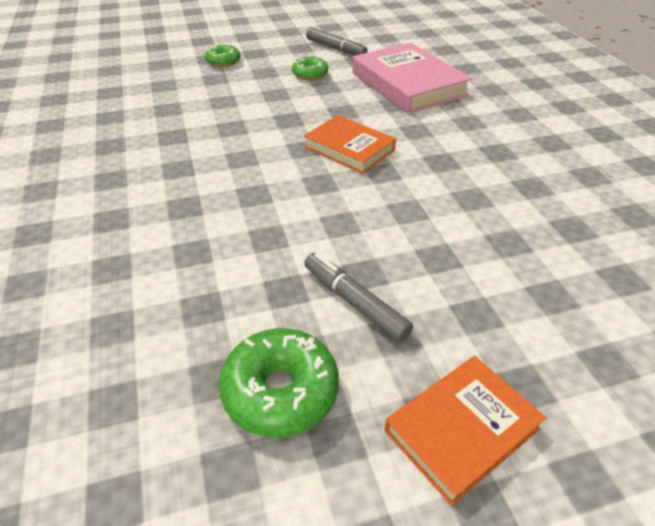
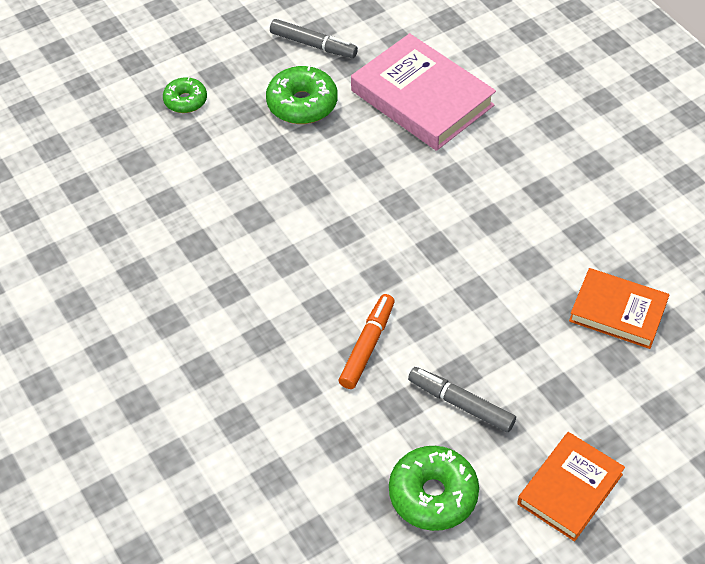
camera: 15 degrees left, 10 degrees up
green donut [292,56,328,81] -> green donut [266,65,338,124], size x1.62
orange book [304,115,396,174] -> orange book moved to [569,268,669,349]
none -> orange marker [339,294,395,389]

